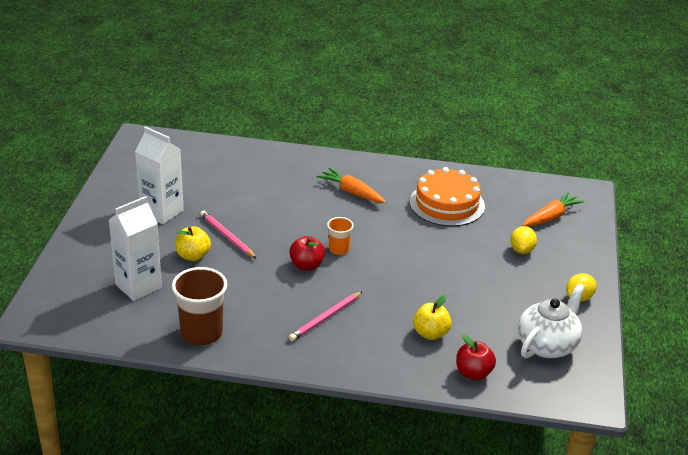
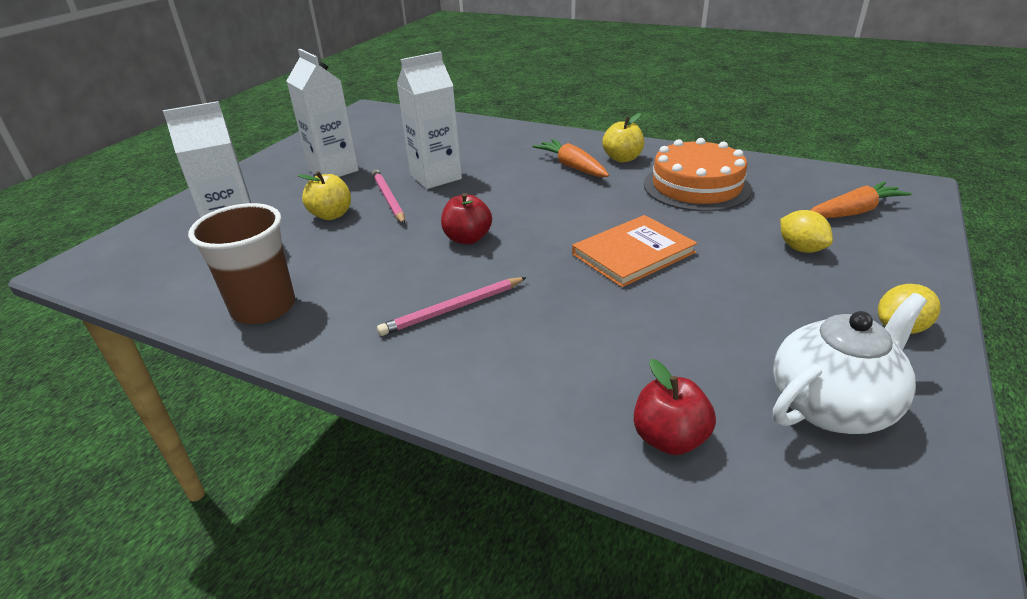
camera: 20 degrees right, 0 degrees up
orange cup [327,217,354,255] -> none
yellow apple [413,295,452,340] -> yellow apple moved to [602,113,644,162]
yellow lemon [510,226,537,254] -> yellow lemon turned 60 degrees counterclockwise [780,210,833,253]
none -> white carton [397,51,462,189]
none -> orange book [572,215,697,287]

